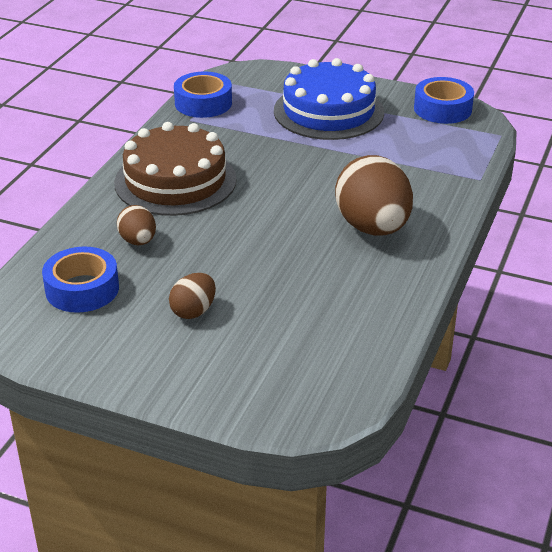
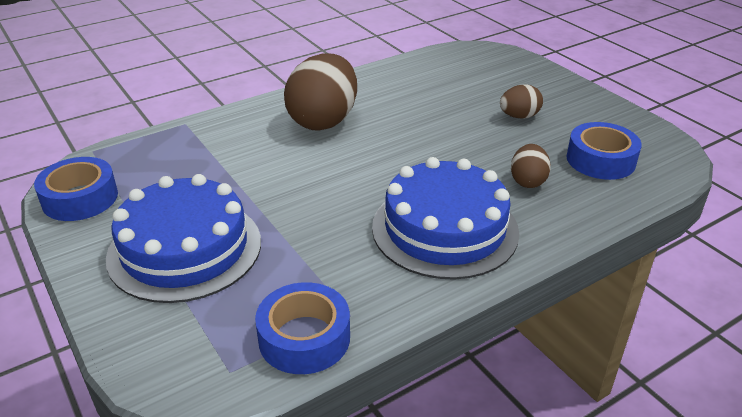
camera: 145 degrees left, 0 degrees up
brown cake [114,122,237,216] -> blue cake [372,157,519,280]

